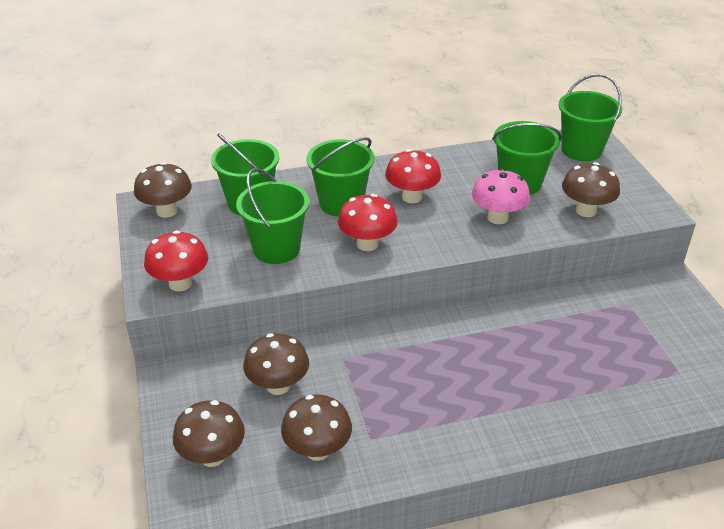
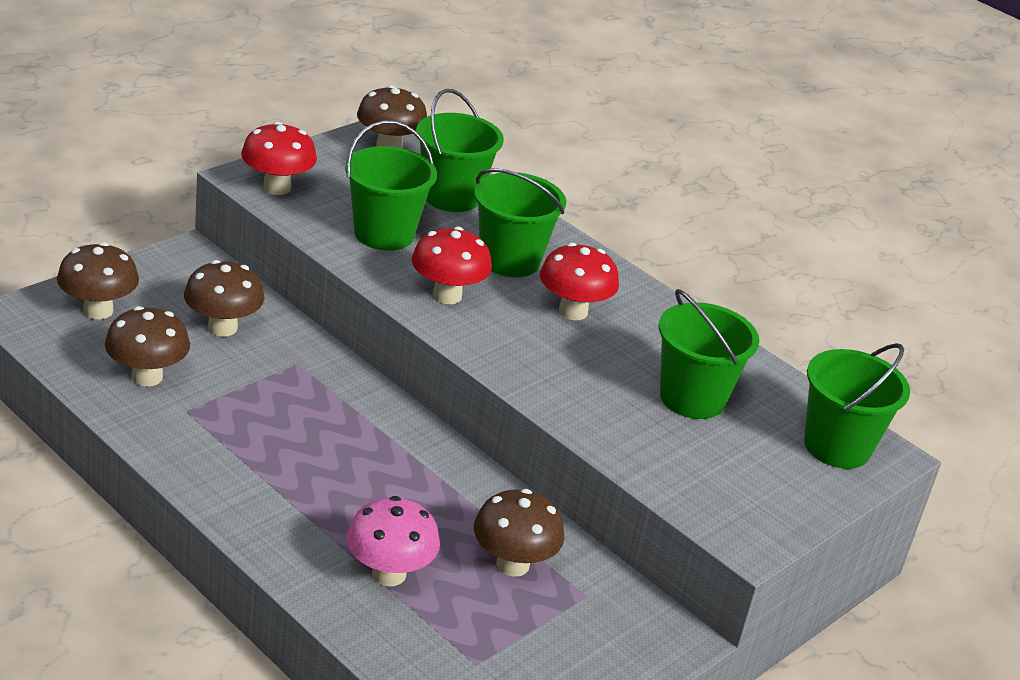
camera: 55 degrees right, 5 degrees down
pink mushroom [472,168,530,224] -> pink mushroom moved to [346,496,440,586]
brown mushroom [562,162,620,217] -> brown mushroom moved to [474,489,565,577]

